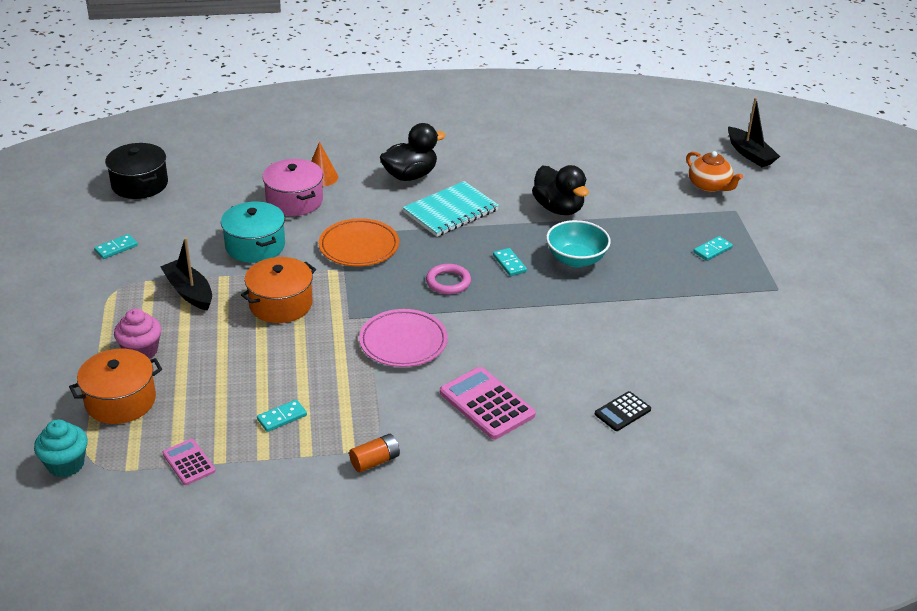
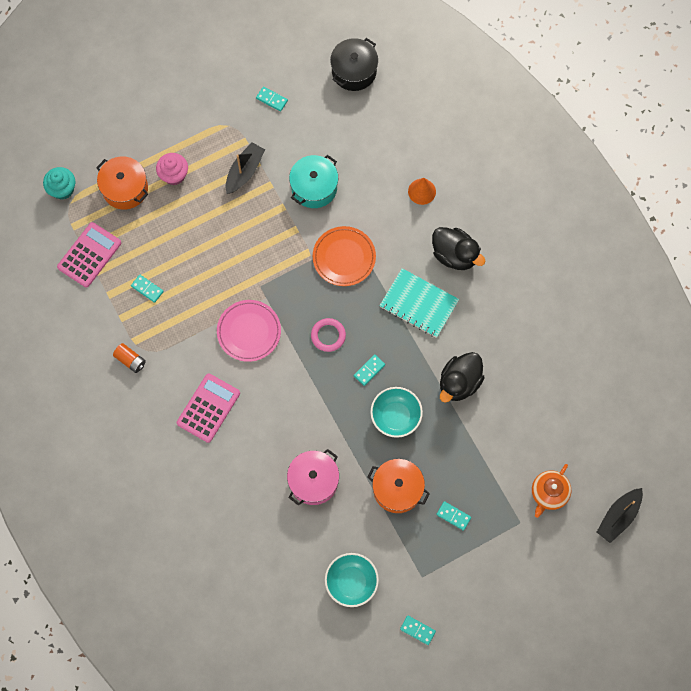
camera: 70 degrees right, 35 degrees up
pink calculator [162,439,216,485] -> pink calculator [57,222,121,288], size x1.75
orange pot [241,257,316,323] -> orange pot moved to [367,459,430,513]
pink pot [262,159,323,216] -> pink pot moved to [287,449,339,506]
black calculator [595,391,651,431] -> none
none -> turquoise bowl [325,553,379,607]
none -> turquoise domino [400,615,436,645]

